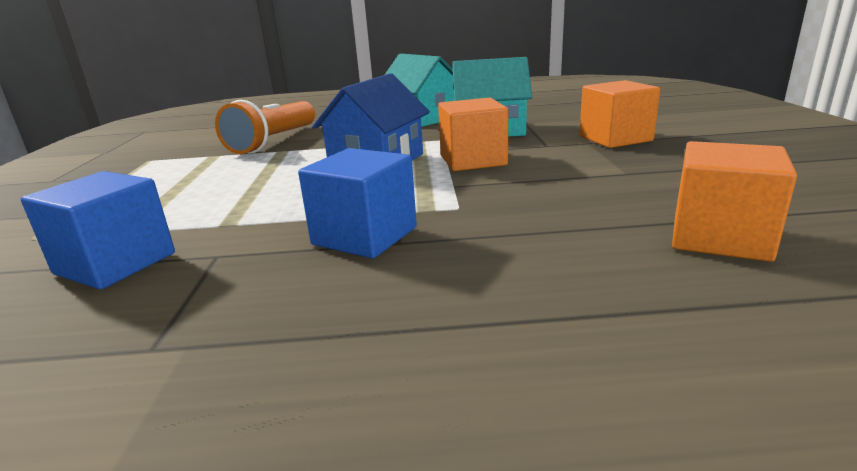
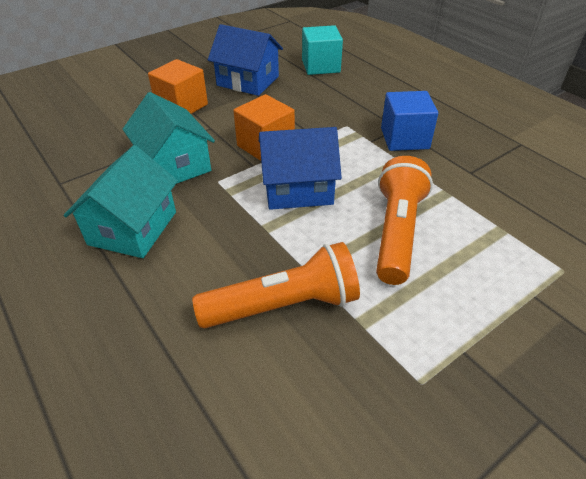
camera: 125 degrees left, 20 degrees up
blue cube [21,171,175,290] -> none
orange cube [672,141,797,262] -> turquoise cube [302,25,343,75]
none -> blue house [208,24,283,96]
none -> orange flashlight [376,156,433,285]

